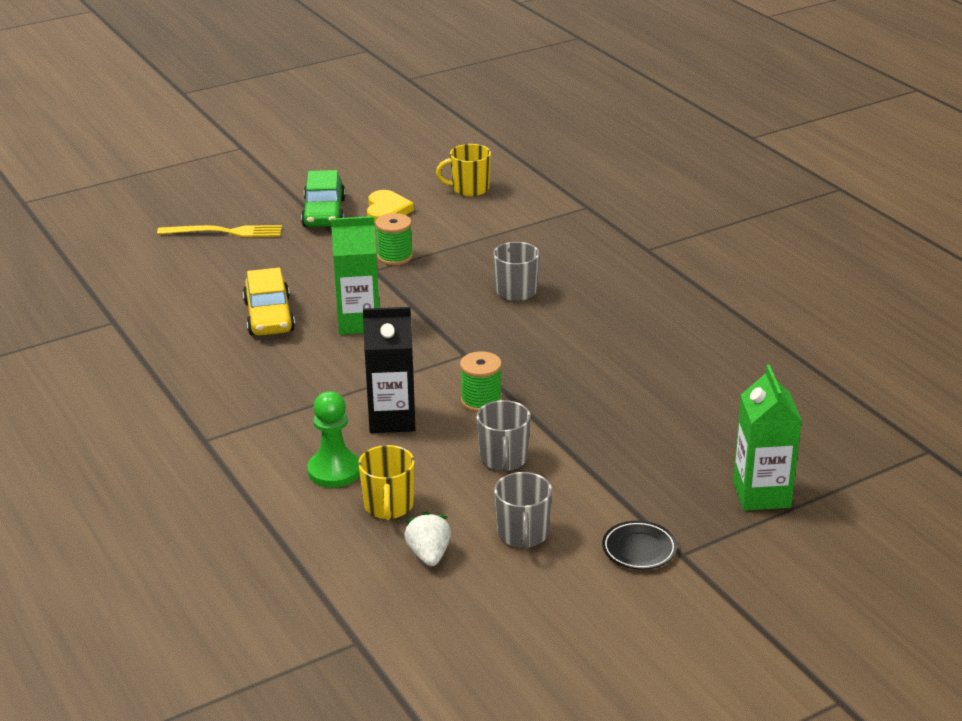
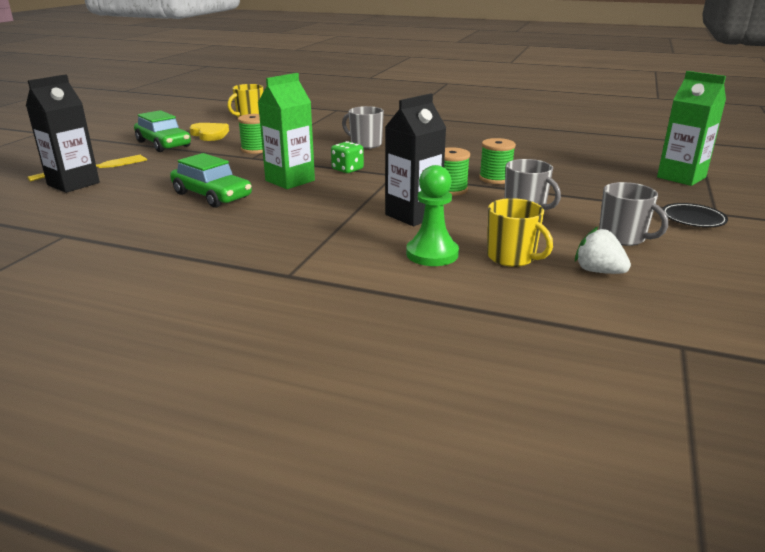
camera: 40 degrees left, 5 degrees down
yellow car [243,268,295,336] -> green car [170,153,252,208]
none -> black carton [26,74,100,193]
none -> green dice [331,141,364,173]
none -> green spool [479,138,516,184]

